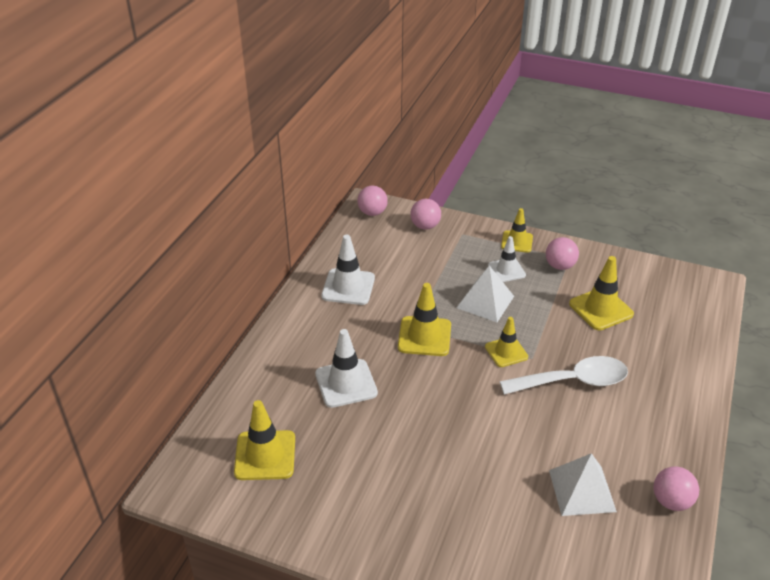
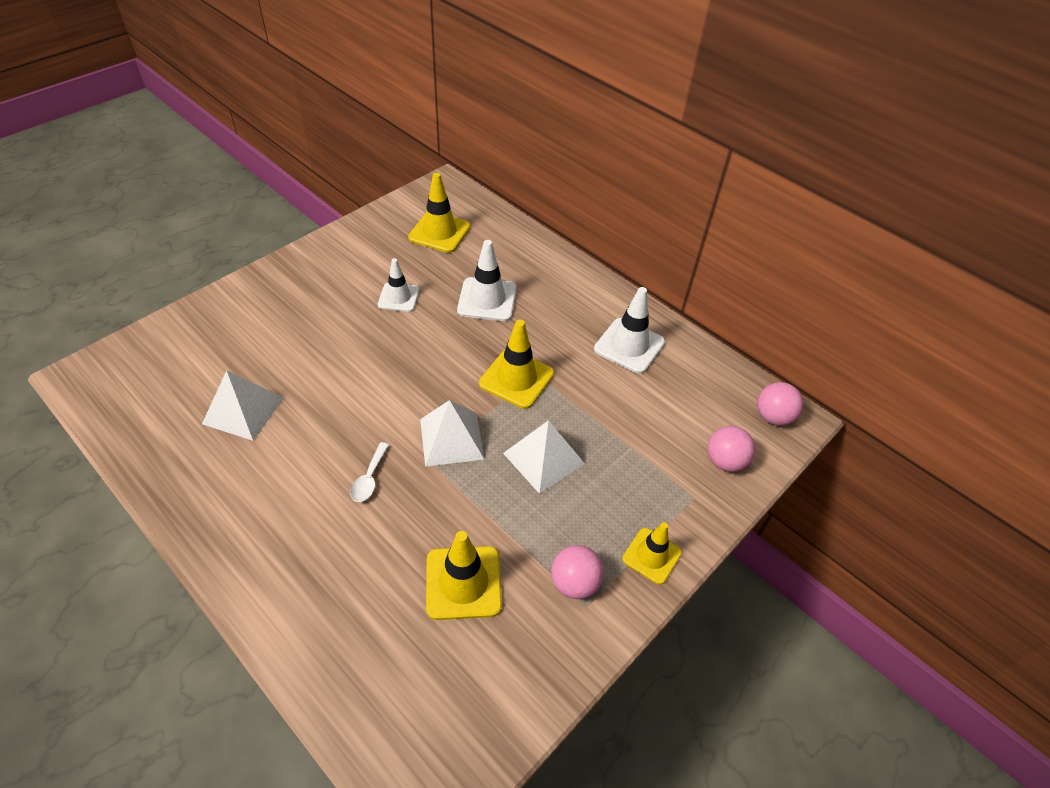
camera: 110 degrees right, 10 degrees up
yellow traffic cone [485,317,528,367] -> white pyramid [420,400,484,467]
white traffic cone [488,236,526,282] -> white traffic cone moved to [378,258,420,312]
white spoon [499,356,628,395] -> white spoon [350,442,389,502], size x0.46
pink ball [653,466,699,511] -> none

